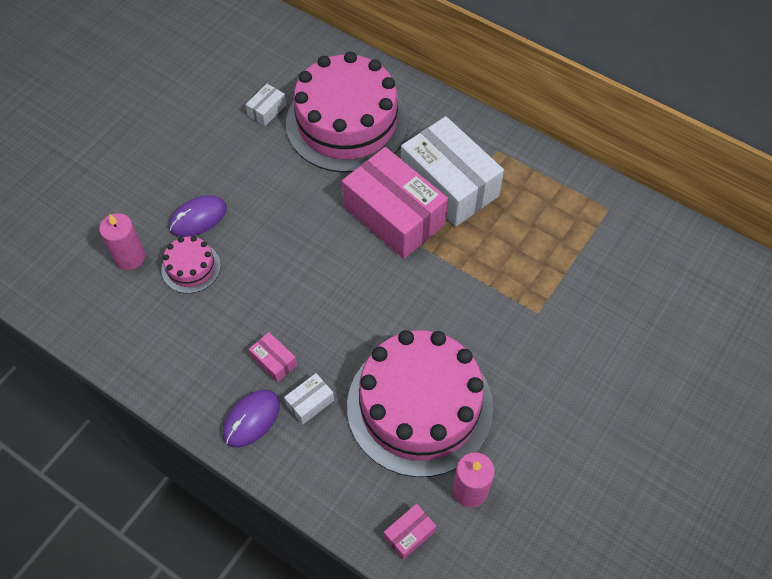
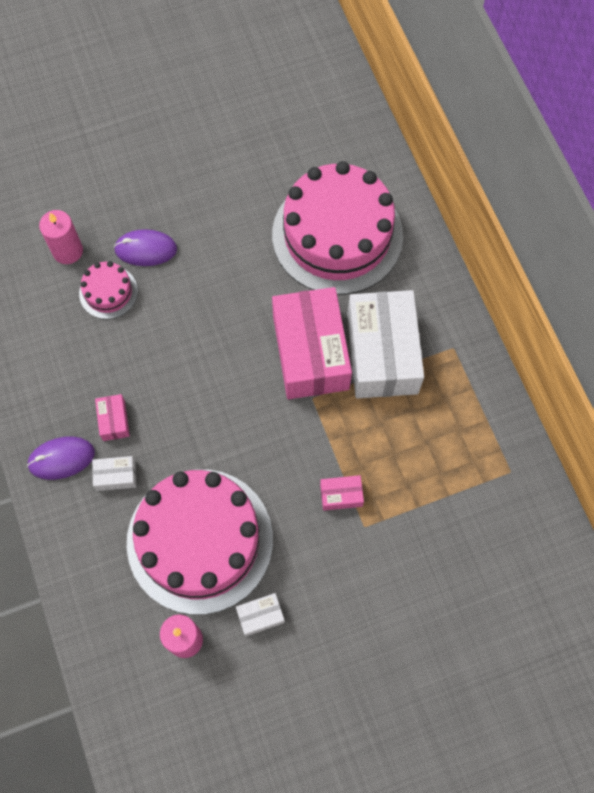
camera: 35 degrees right, 10 degrees up
white box [245,84,286,126] -> white box moved to [236,593,285,636]
pink box [384,504,436,560] -> pink box moved to [320,475,364,511]

